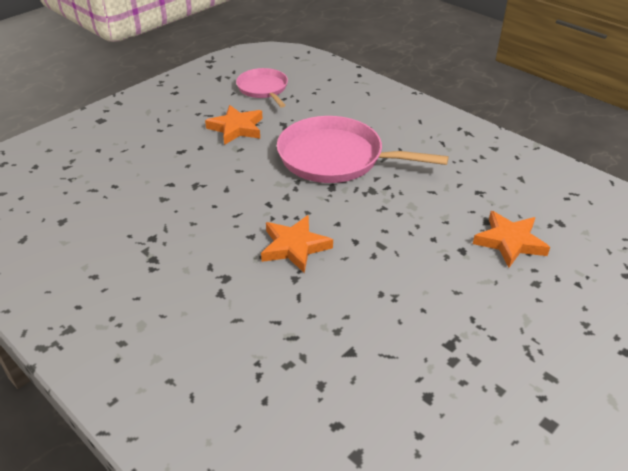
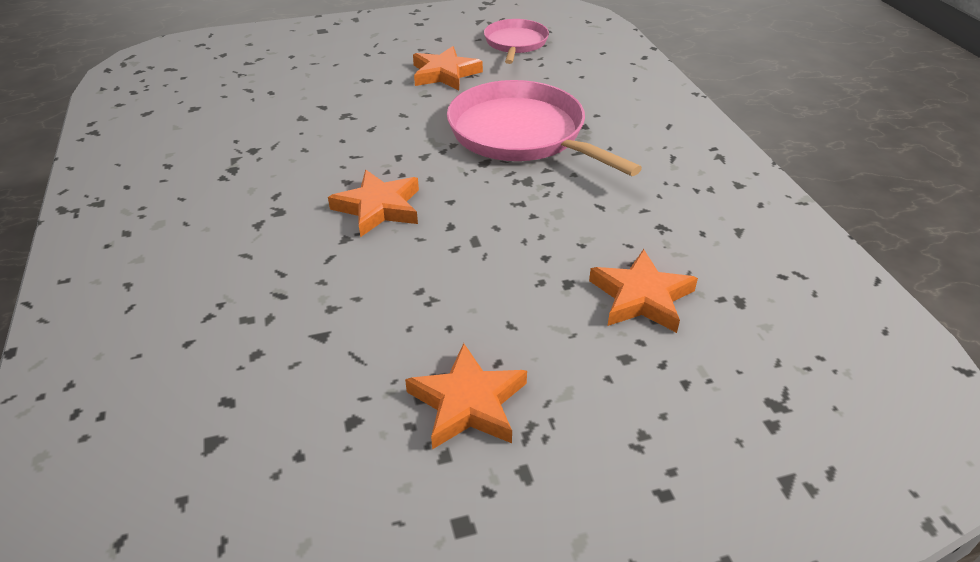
camera: 30 degrees right, 0 degrees up
none -> orange star [405,343,527,449]

